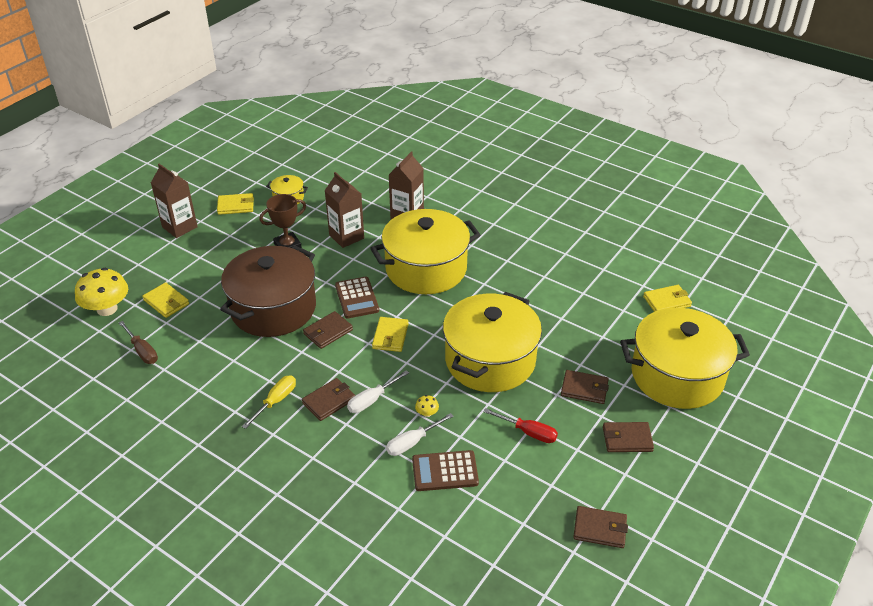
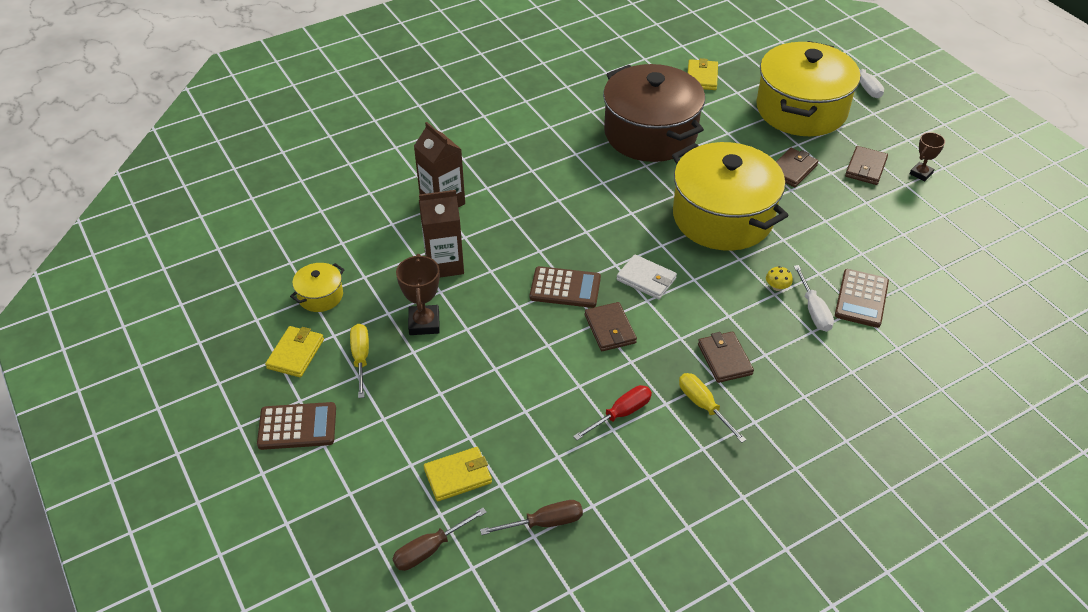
camera: 65 degrees left, 5 degrees up
yellow mushroom [75,268,128,316] -> brown screwdriver [393,508,487,571]
brown carton [151,164,198,238] -> brown calculator [257,402,336,450]
brown pot [220,246,316,337] -> brown pot moved to [603,64,705,162]
white screwdriver [347,370,409,413] -> white screwdriver moved to [847,54,884,98]
yellow pot [370,209,481,294] -> none
yellow wallet [372,317,409,352] -> white wallet [617,254,677,299]
red screwdriver [484,408,558,443] -> red screwdriver moved to [573,385,652,440]
brown wallet [573,506,628,548] -> none
none -> yellow screwdriver [350,324,369,398]
none -> brown trophy [910,132,945,182]

